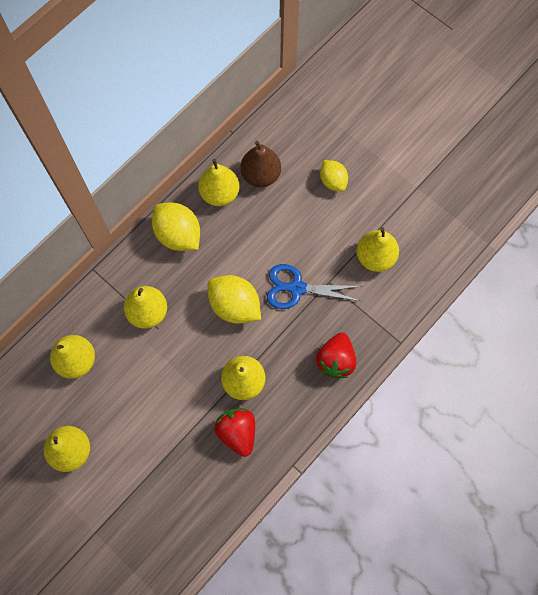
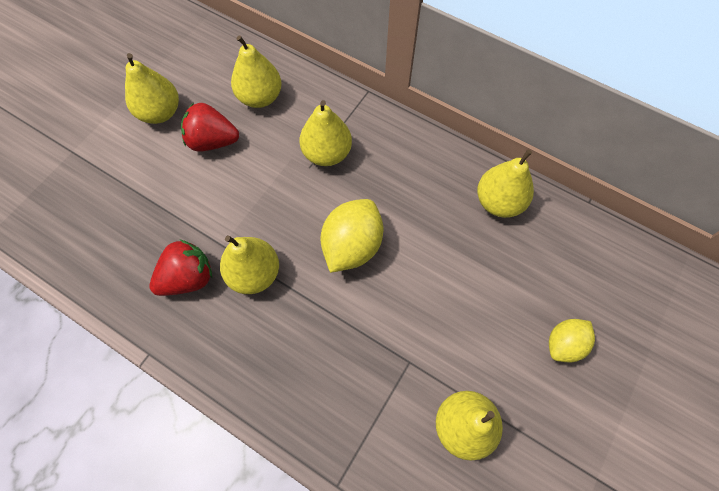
camera: 80 degrees right, 5 degrees down
yellow lemon [152,203,200,251] -> none
brown pear [240,141,281,187] -> none
blue scissors [267,264,362,309] -> none
red strawberry [316,333,356,378] -> red strawberry moved to [181,103,239,152]

